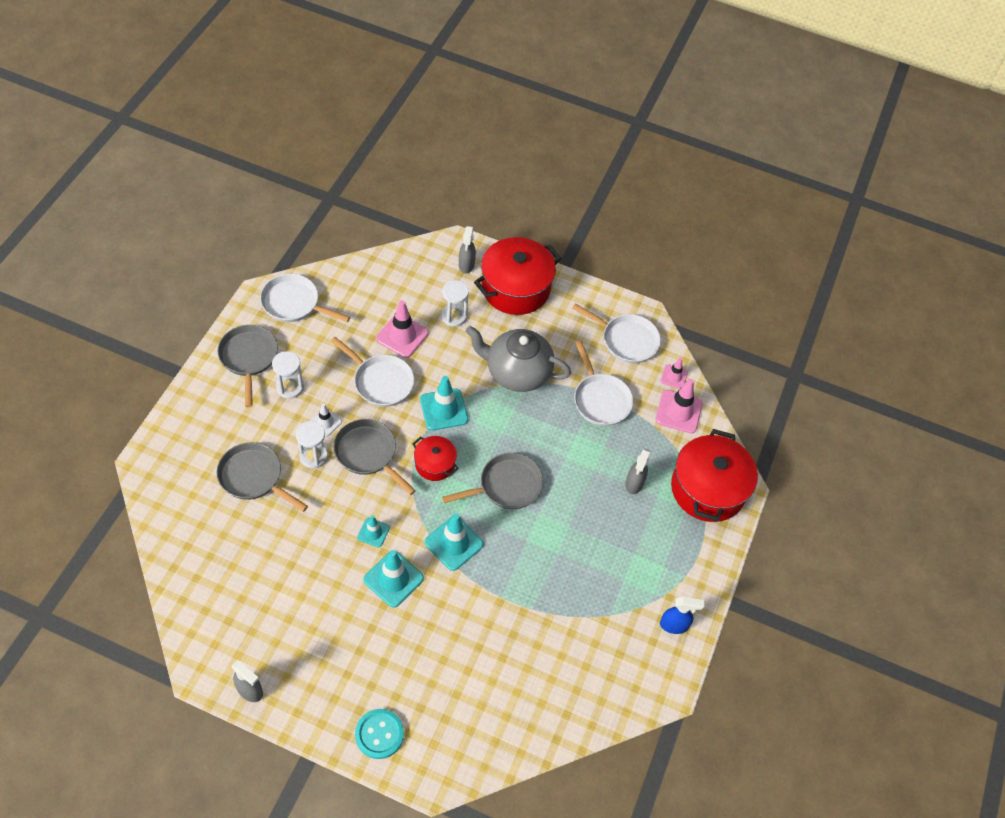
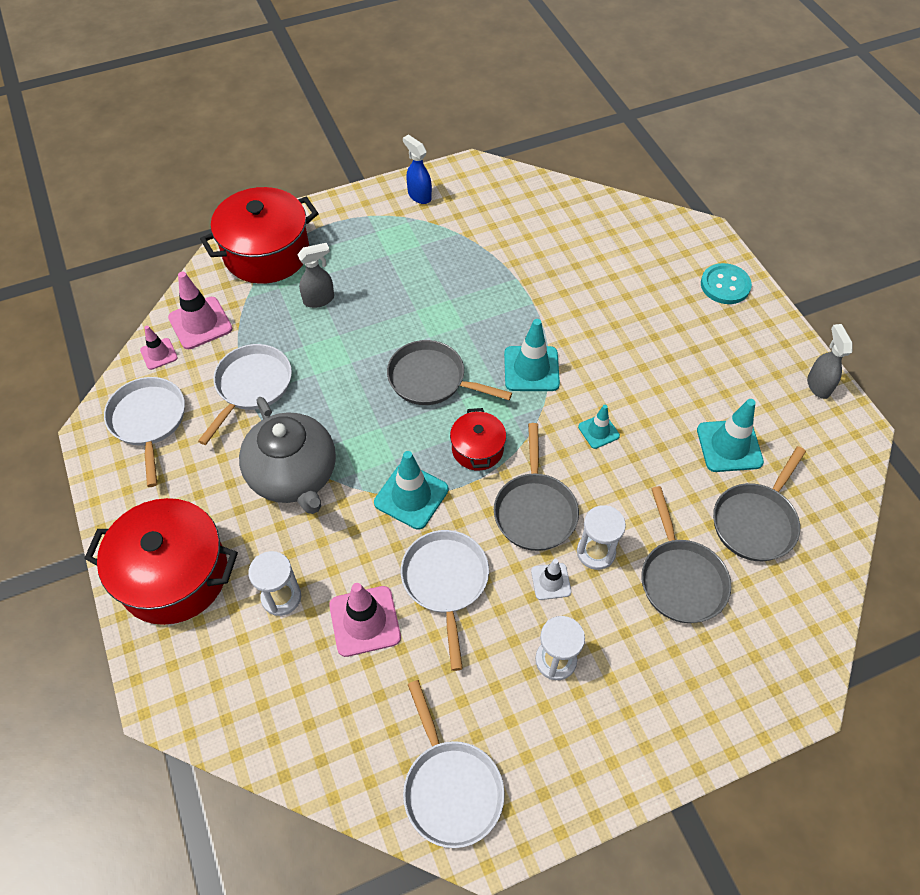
camera: 130 degrees left, 0 degrees up
grey pan [217,325,278,407] -> grey pan moved to [713,446,806,561]
turquoise traffic cone [363,550,424,608] -> turquoise traffic cone moved to [697,399,764,472]
grey spray bottle [459,226,476,274] -> none

